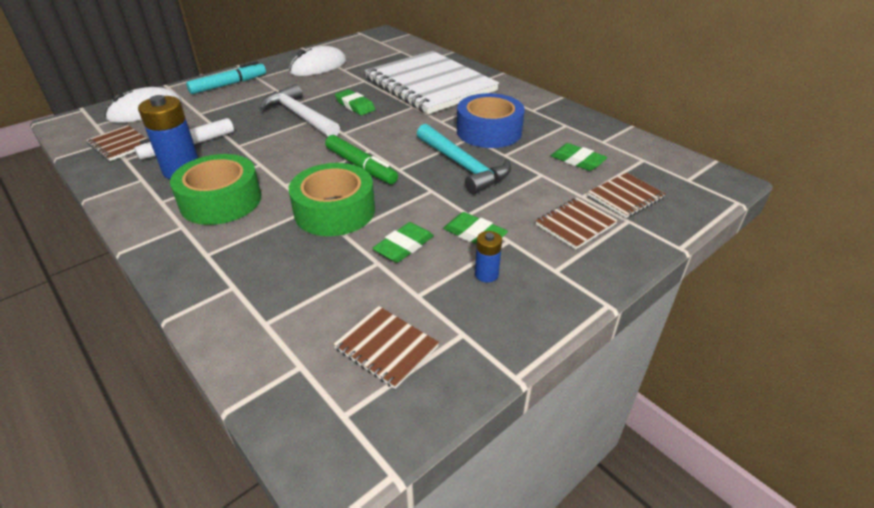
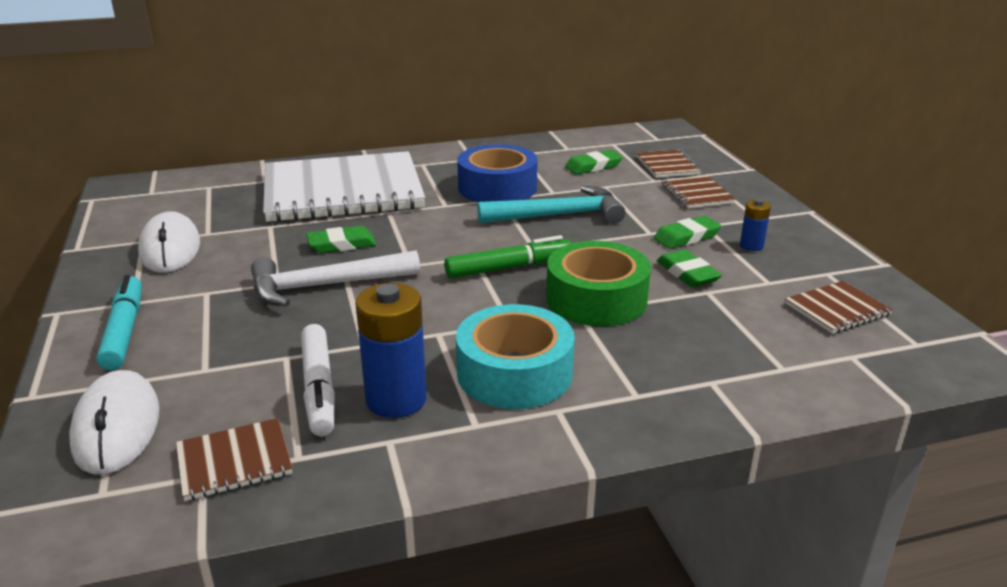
camera: 65 degrees left, 10 degrees down
green tape [170,154,261,225] -> turquoise tape [456,304,575,409]

